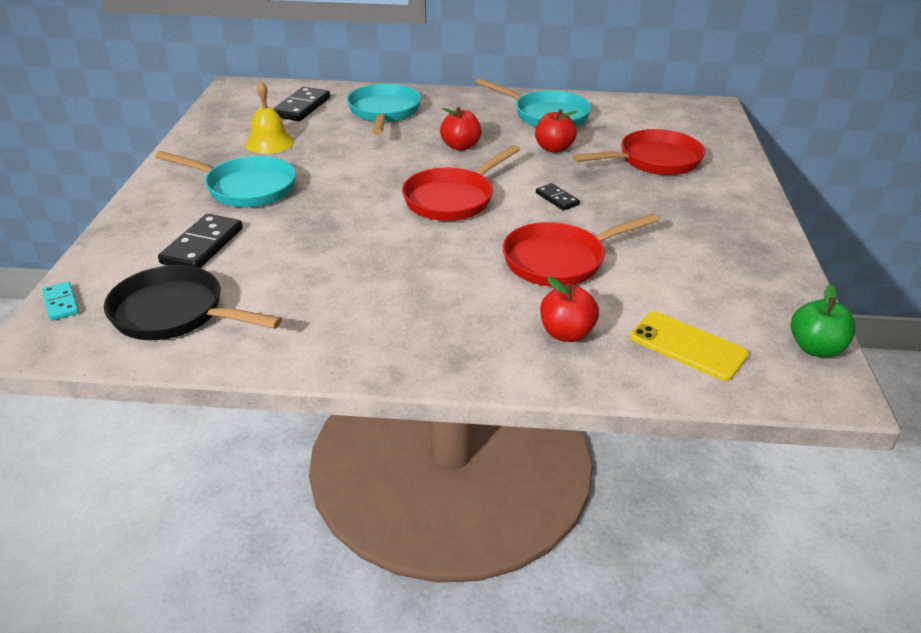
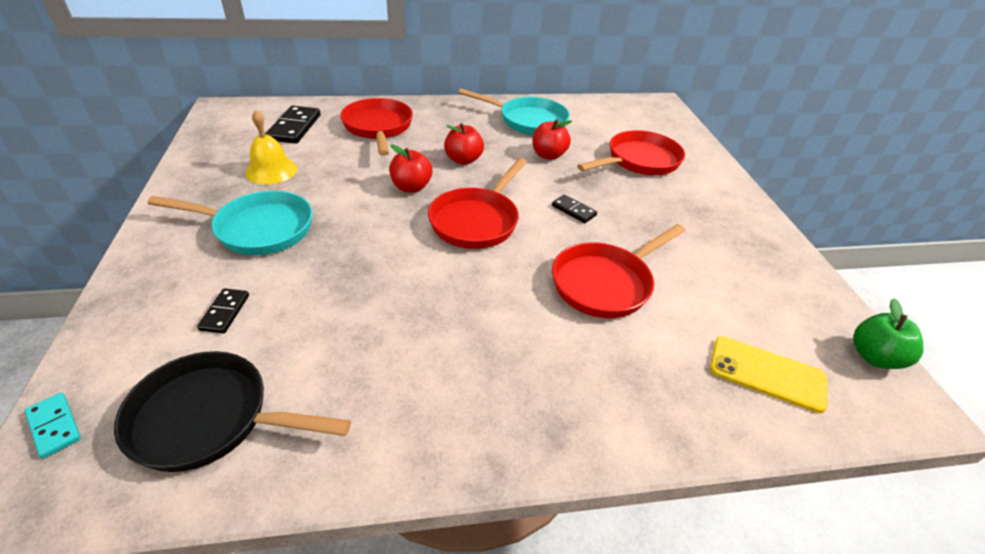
camera: 15 degrees left, 5 degrees up
black domino [158,214,243,268] -> black domino [197,288,249,334], size x0.56
turquoise pan [347,84,421,135] -> red pan [340,98,413,156]
red apple [540,276,599,342] -> red apple moved to [389,144,432,193]

